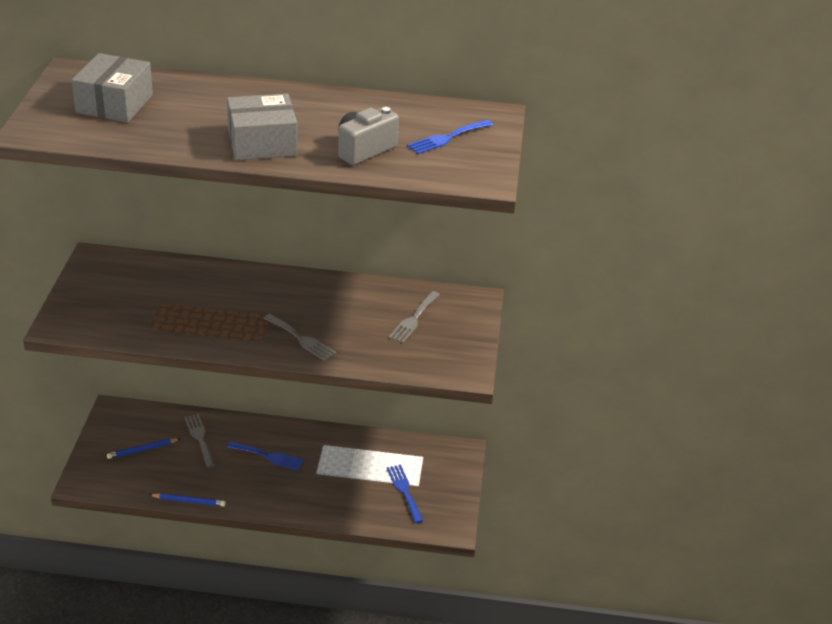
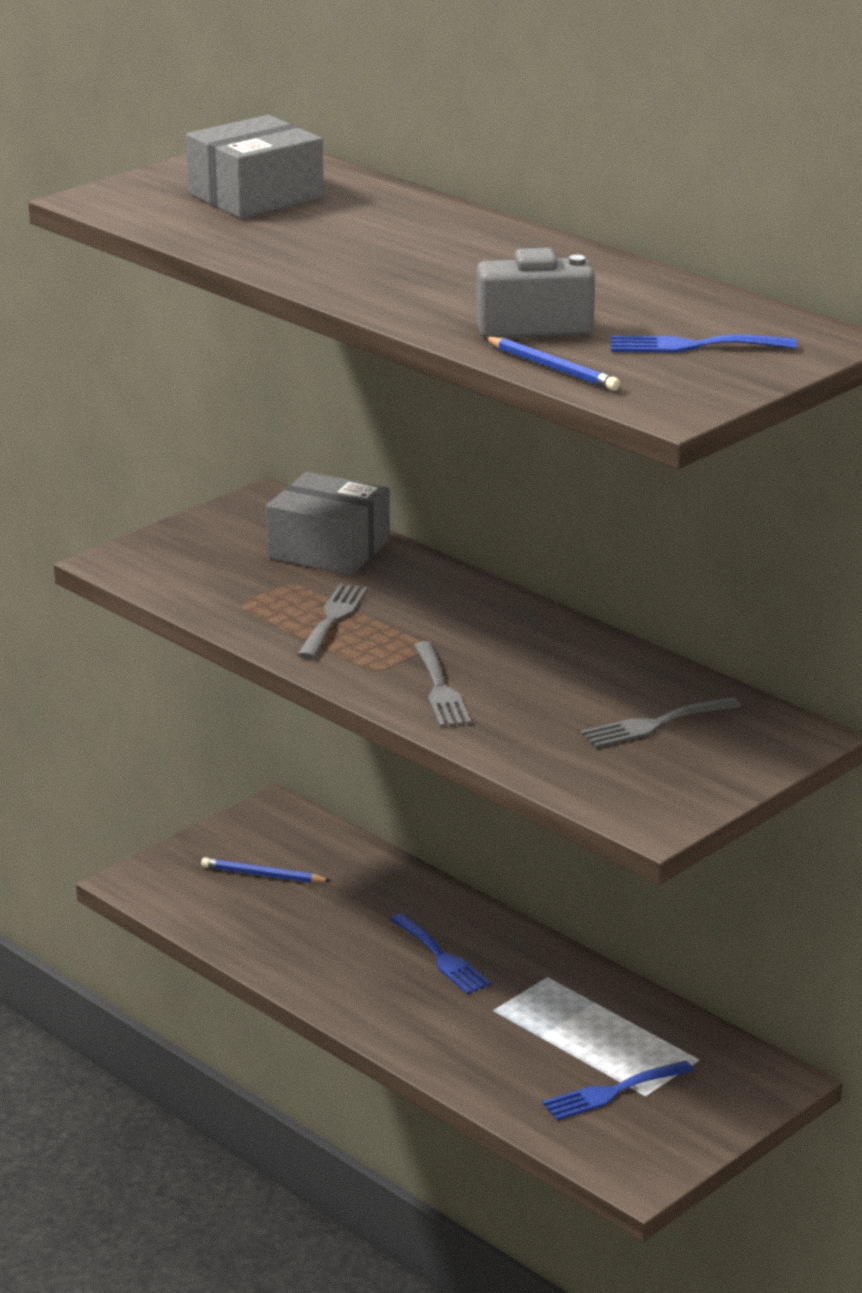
camera: 40 degrees right, 10 degrees down
blue pencil [150,493,226,506] -> blue pencil moved to [484,337,620,391]
grey fork [184,414,216,468] -> grey fork moved to [297,584,368,659]
grey box [227,93,297,161] -> grey box moved to [266,472,390,575]
blue fork [387,464,423,523] -> blue fork turned 135 degrees counterclockwise [542,1061,694,1120]

